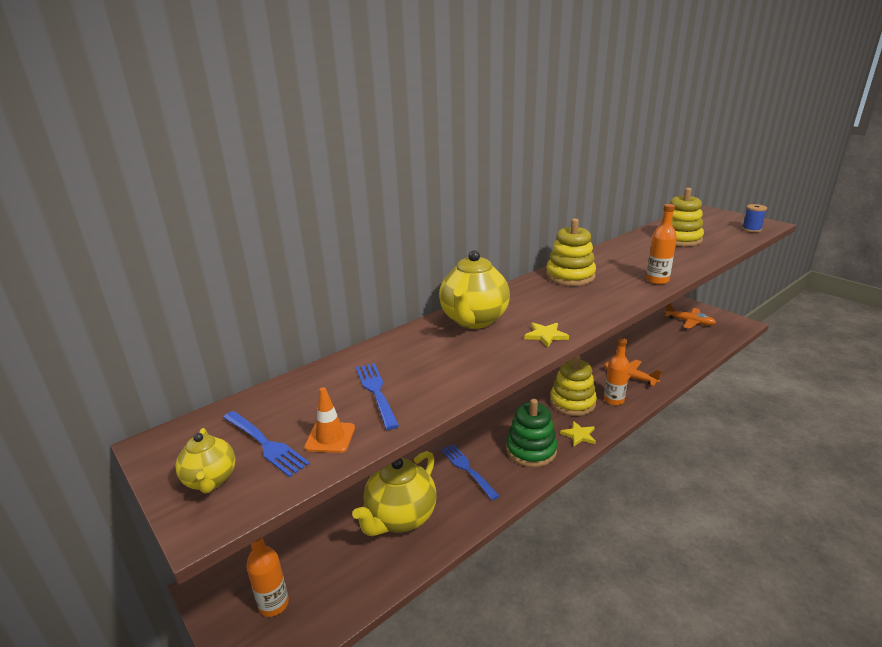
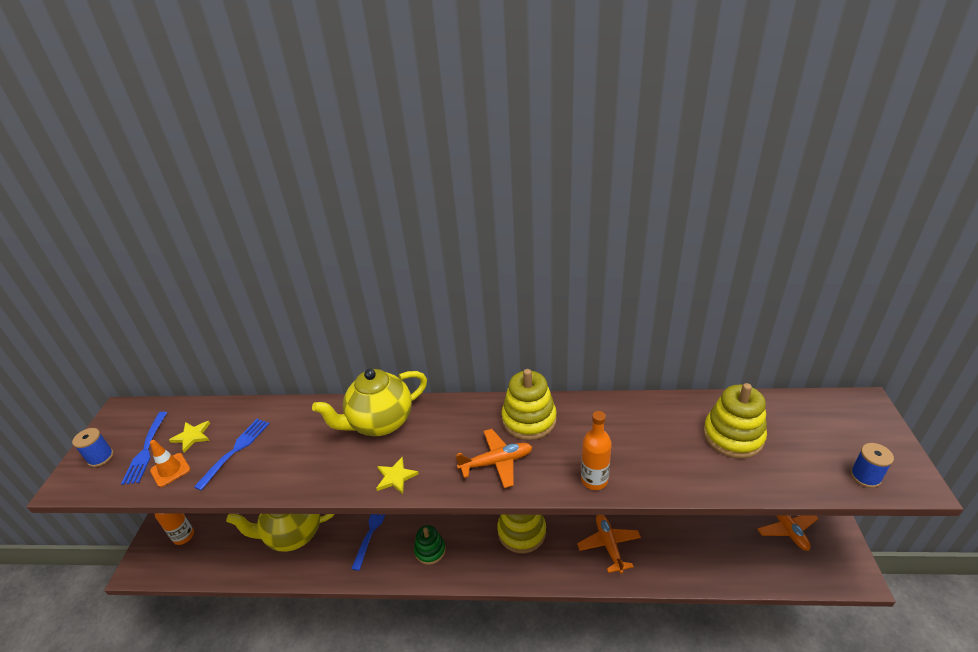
camera: 45 degrees right, 10 degrees up
yellow teapot [175,428,235,494] -> blue spool [72,428,114,467]
green stacking toy [506,399,557,467] -> green stacking toy [414,525,446,565], size x0.63
yellow star [560,421,596,446] -> yellow star moved to [169,421,210,453]
orange bottle [604,338,630,405] -> none
none -> orange plane [455,429,532,488]

